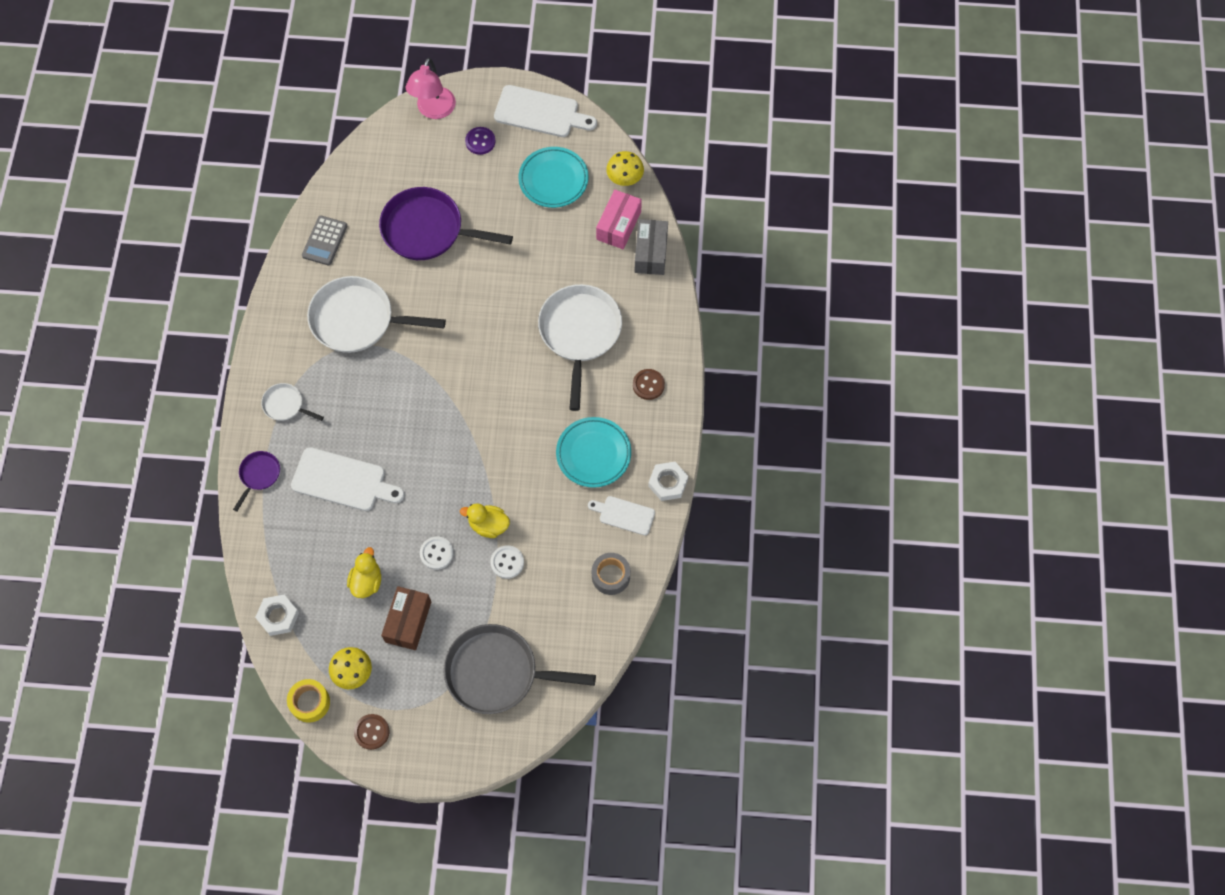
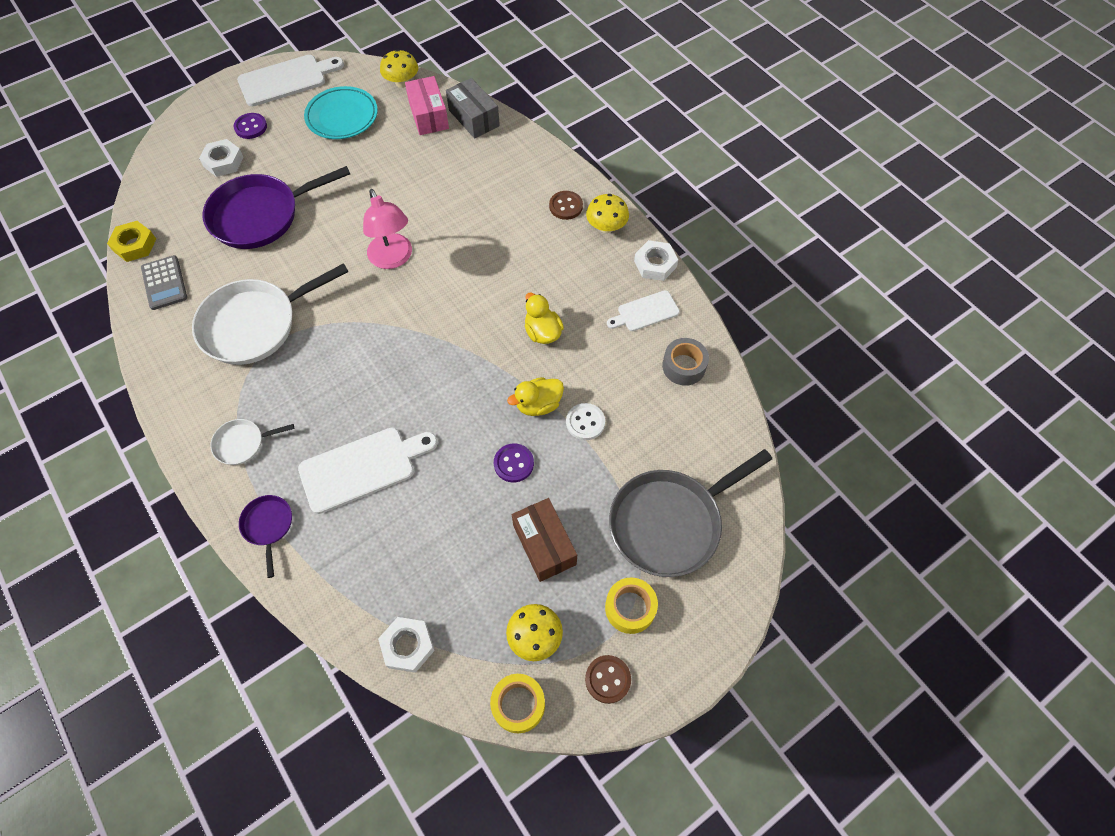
camera: 40 degrees left, 5 degrees down
yellow duck [347,547,381,598] -> yellow duck moved to [525,293,564,344]
pink lamp [406,58,456,119] -> pink lamp moved to [363,189,412,269]
white button [420,537,454,570] -> purple button [494,444,534,482]
white pan [538,284,622,411] -> none
turquoise plate [556,417,631,488] -> none
none -> yellow nut [107,221,156,262]
none -> white nut [199,139,244,177]
none -> yellow mushroom [586,194,629,233]
none -> yellow tape [605,577,658,634]

